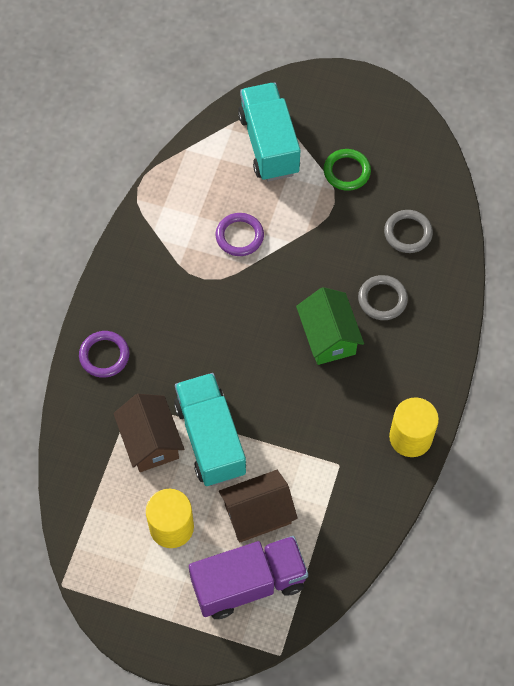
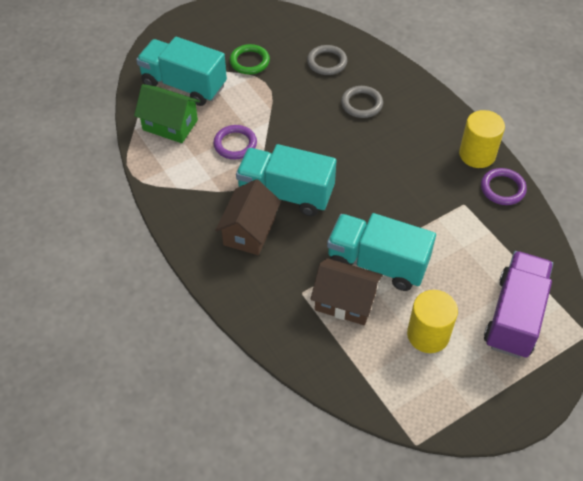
camera: 50 degrees left, 10 degrees down
purple ring [79,331,129,378] -> purple ring moved to [481,168,527,205]
brown house [219,470,298,543] -> brown house moved to [215,179,281,255]
green house [296,287,364,365] -> green house moved to [134,84,200,143]
none -> turquoise truck [236,144,336,216]

